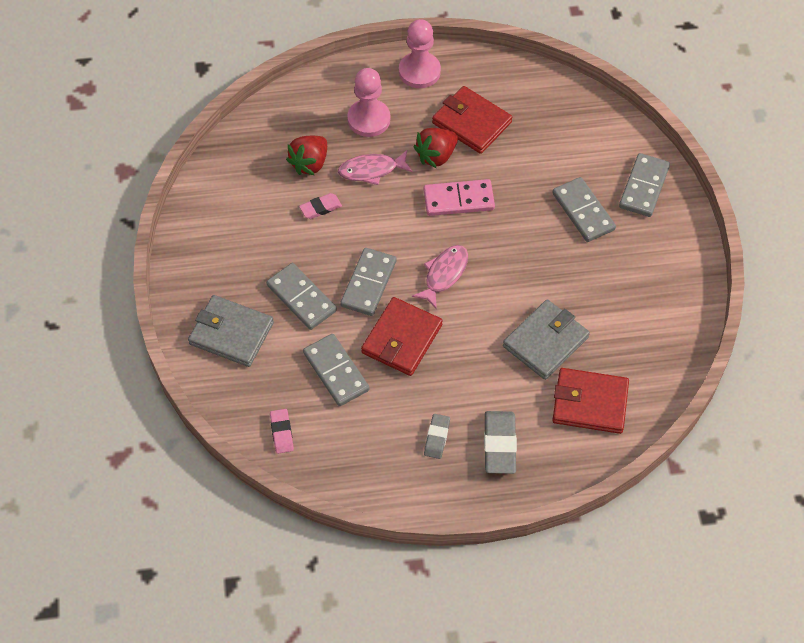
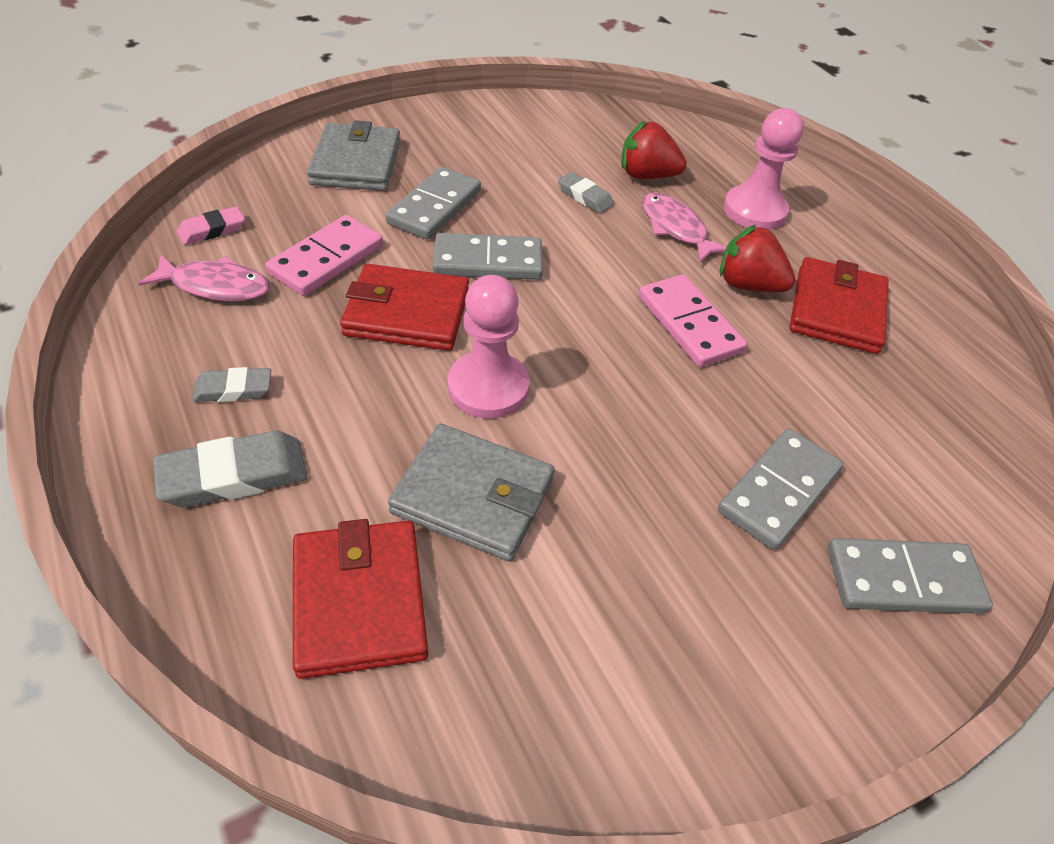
camera: 65 degrees right, 10 degrees down
pink eraser [299,193,342,219] -> grey eraser [558,172,614,213]
grey domino [303,334,370,406] -> pink domino [265,215,383,296]
pink pawn [399,19,441,88] -> pink pawn moved to [448,275,529,418]
pink fish [412,245,468,310] -> pink fish moved to [138,255,270,301]

